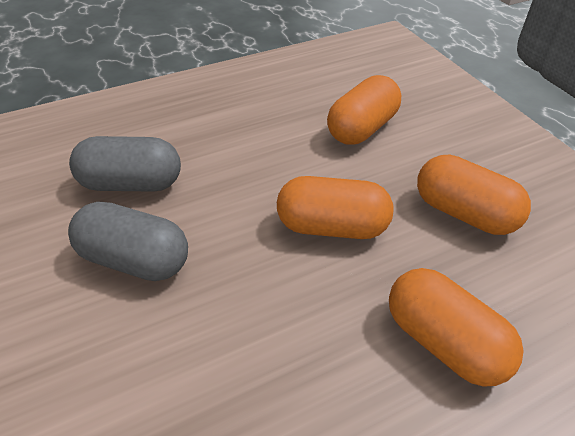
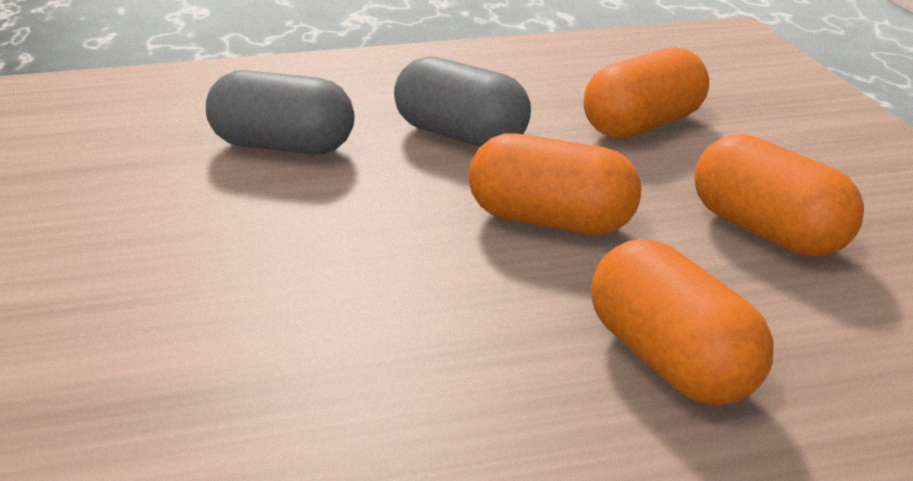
camera: 15 degrees right, 15 degrees down
grey capsule [68,202,188,281] -> grey capsule moved to [394,56,531,147]

